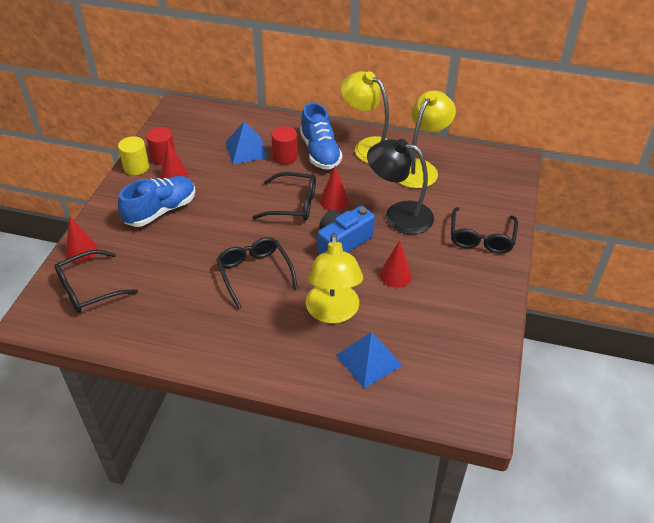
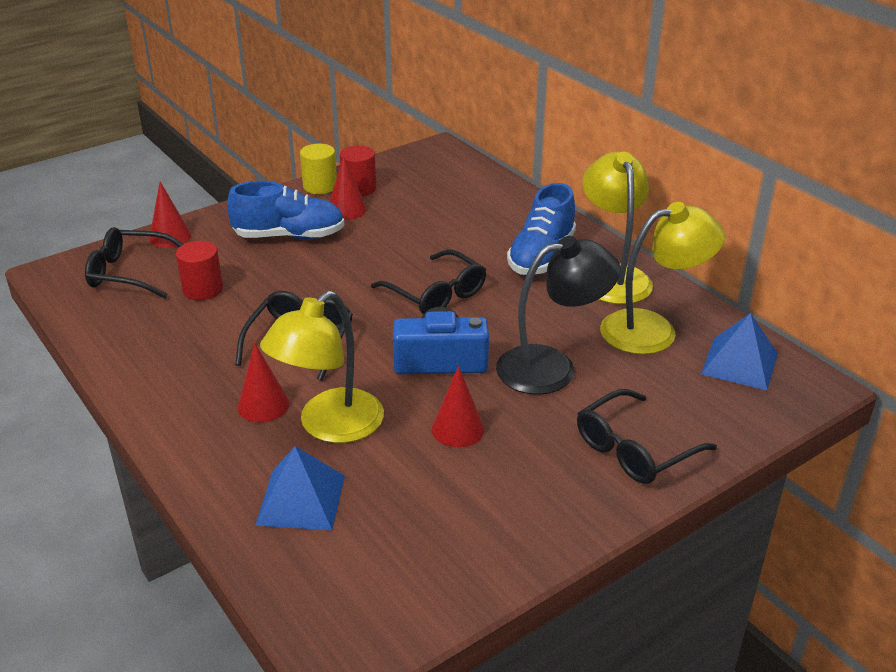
camera: 40 degrees right, 10 degrees down
blue pyramid [225,121,269,164] -> blue pyramid moved to [701,313,778,391]
red cylinder [271,126,298,165] -> red cylinder moved to [176,241,223,300]
red cone [320,166,349,211] -> red cone moved to [238,343,289,422]
black lamp [367,139,434,234] -> black lamp turned 105 degrees clockwise [496,236,621,395]

